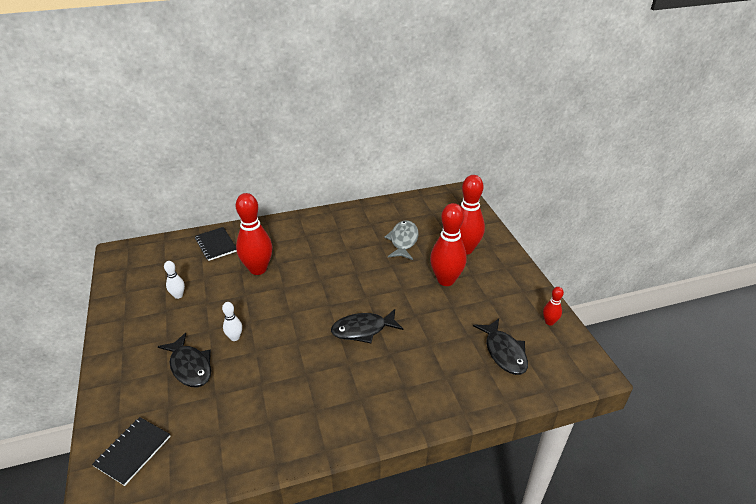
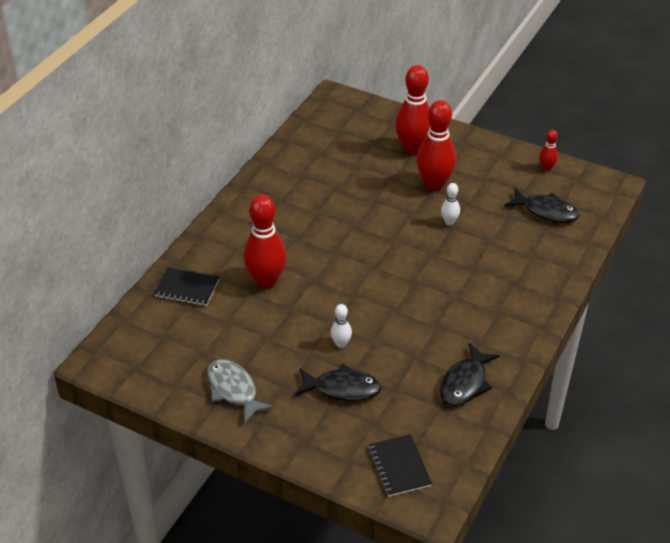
camera: 45 degrees left, 5 degrees up
white bowling pin [164,261,185,299] -> white bowling pin moved to [441,183,460,225]
black fish [331,309,403,343] -> black fish moved to [440,343,500,406]
grey fish [384,220,418,260] -> grey fish moved to [207,359,274,424]

